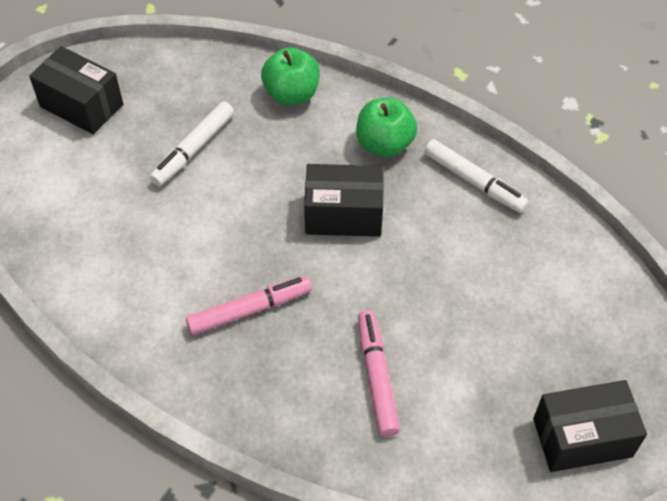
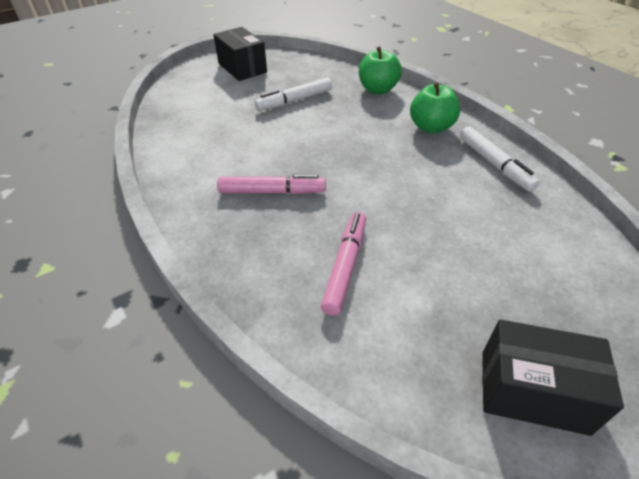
camera: 25 degrees right, 10 degrees down
black box [304,164,384,237] -> none

